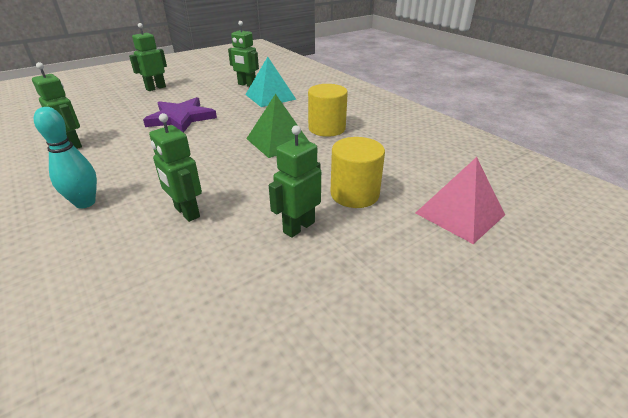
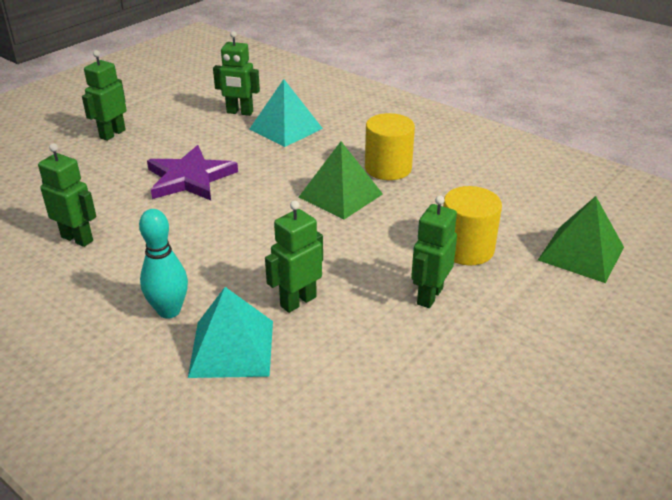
camera: 15 degrees left, 0 degrees up
green robot [149,113,202,222] -> green robot turned 105 degrees clockwise [265,200,323,313]
pink pyramid [416,157,505,244] -> green pyramid [538,196,624,283]
none -> turquoise pyramid [188,287,273,378]

